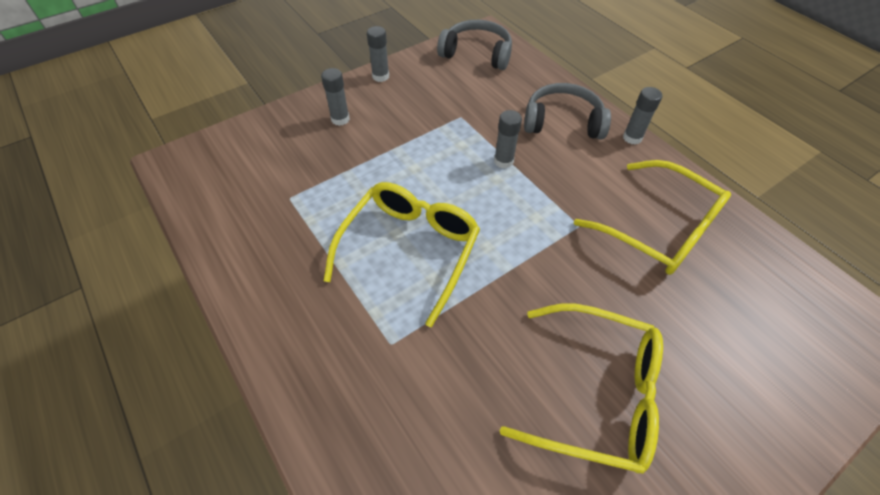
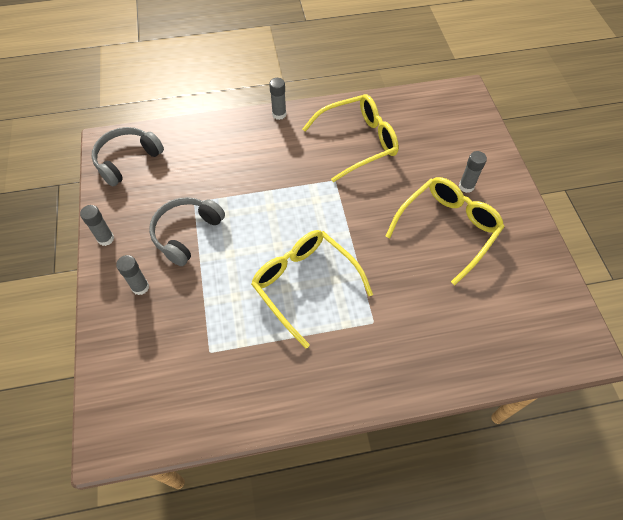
camera: 65 degrees left, 5 degrees up
grey glue stick [494,110,522,169] -> grey glue stick moved to [459,151,487,193]
grey headphones [524,83,611,140] -> grey headphones moved to [149,197,225,266]

